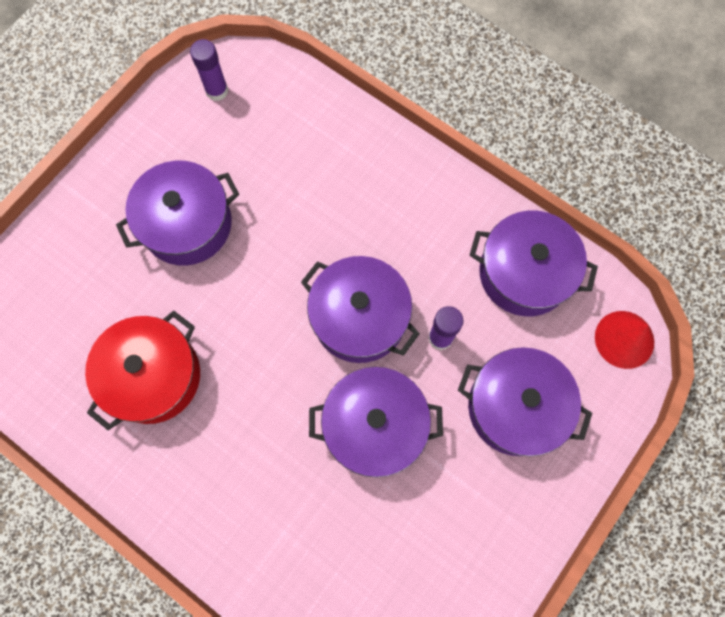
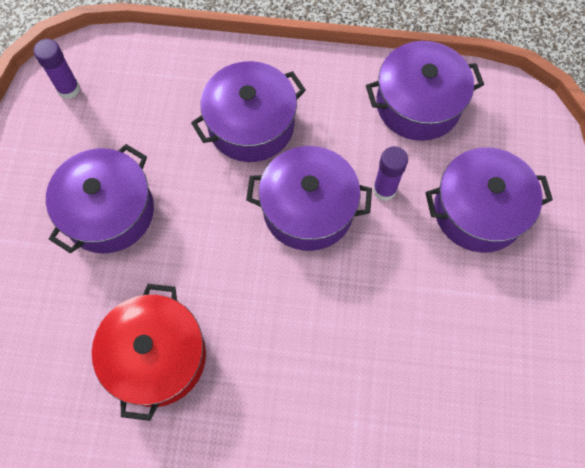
camera: 30 degrees left, 5 degrees down
purple pot [309,367,443,477] -> purple pot moved to [191,61,306,162]
red cone [595,311,654,369] -> none

